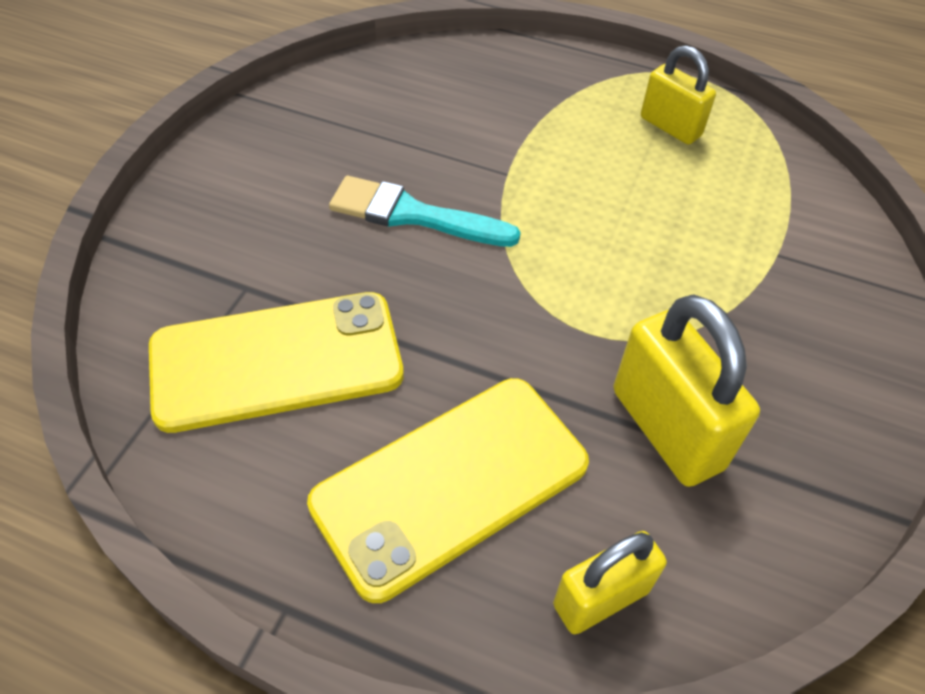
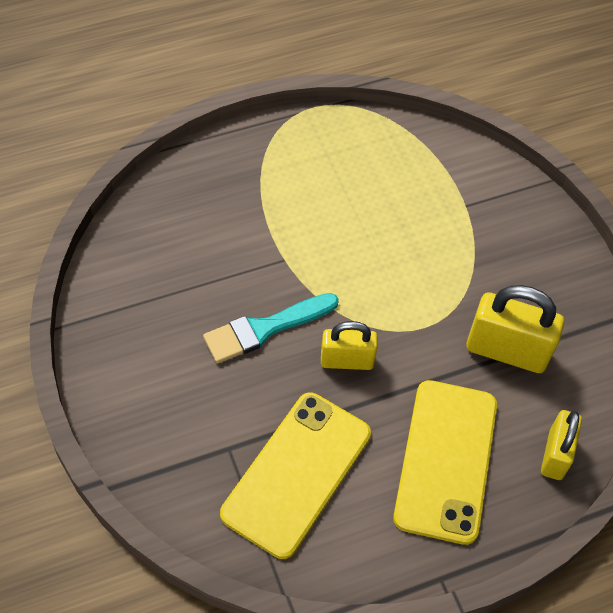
camera: 45 degrees left, 5 degrees up
yellow padlock [641,45,716,144] -> yellow padlock moved to [321,321,378,370]

